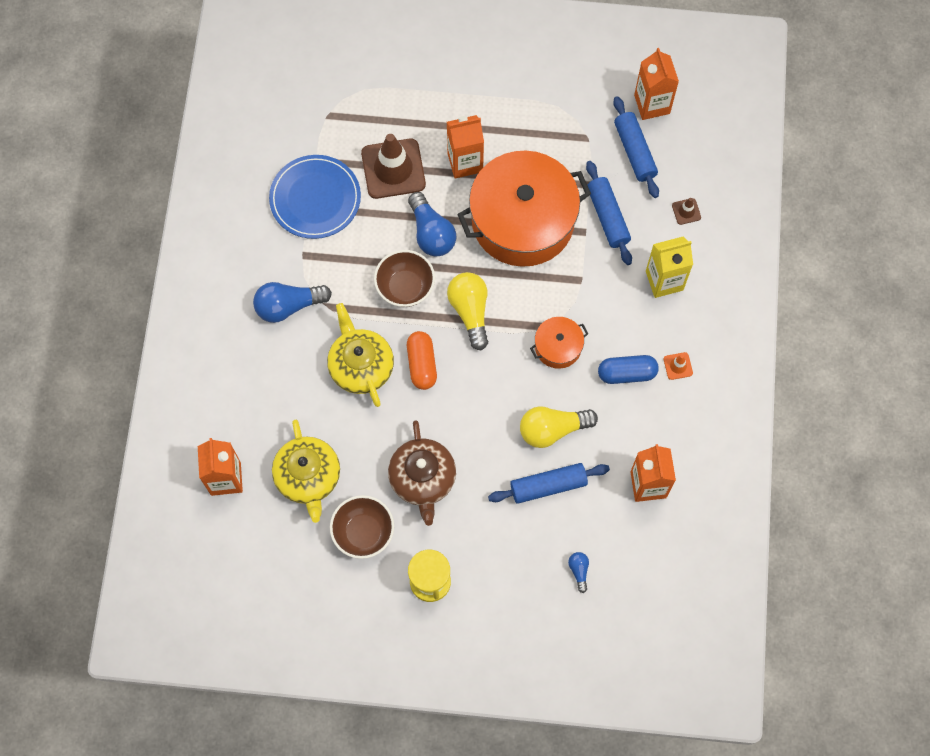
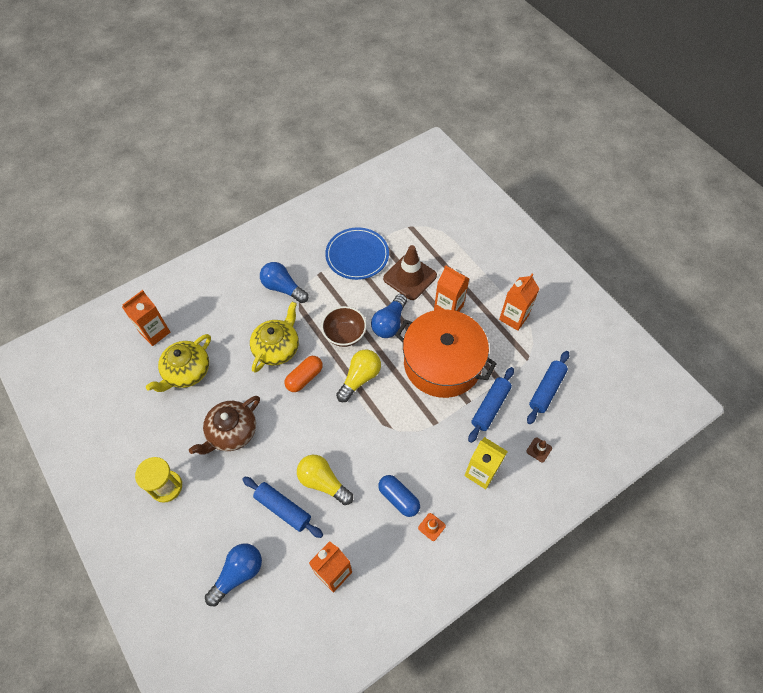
camera: 50 degrees right, 10 degrees down
brown bowl [330,495,394,559] -> none
orange pot [530,317,588,369] -> none
blue light bulb [568,552,589,593] -> blue light bulb [205,544,262,606], size x2.05
orange carton [634,48,679,120] -> orange carton moved to [499,274,539,331]

